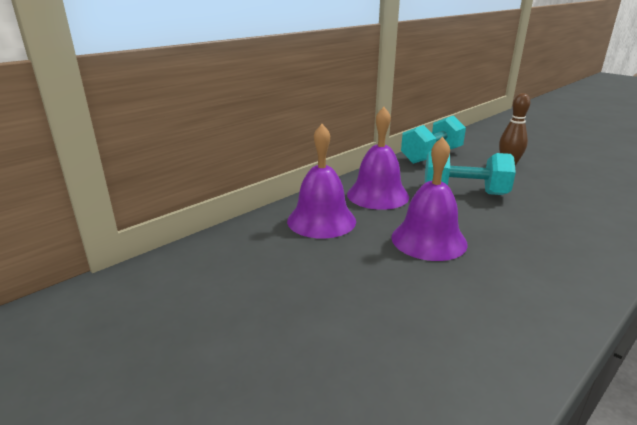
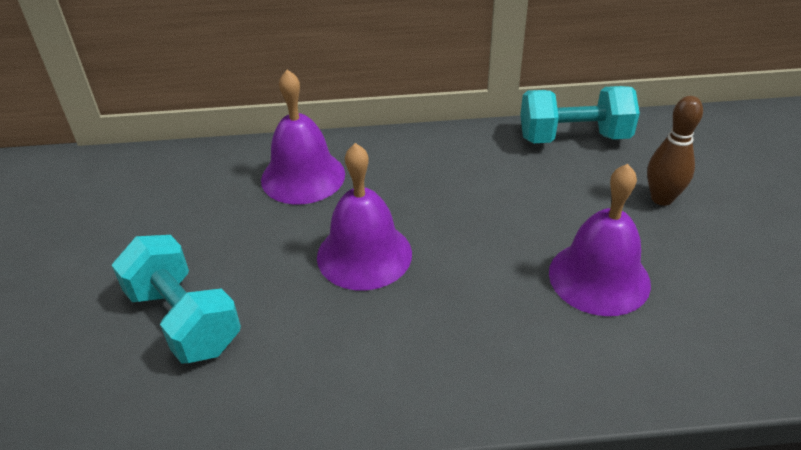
camera: 40 degrees right, 15 degrees up
purple bell [347,107,409,210] -> purple bell moved to [549,164,651,316]
turquoise dumbbell [425,151,516,195] -> turquoise dumbbell moved to [112,235,241,364]

